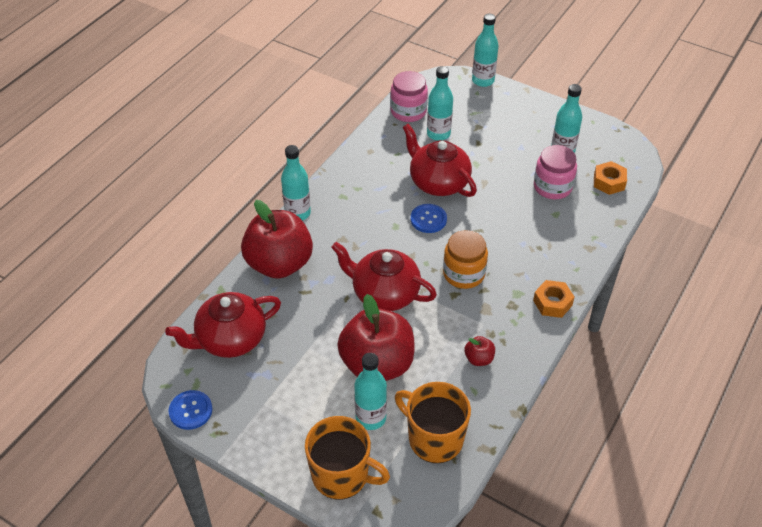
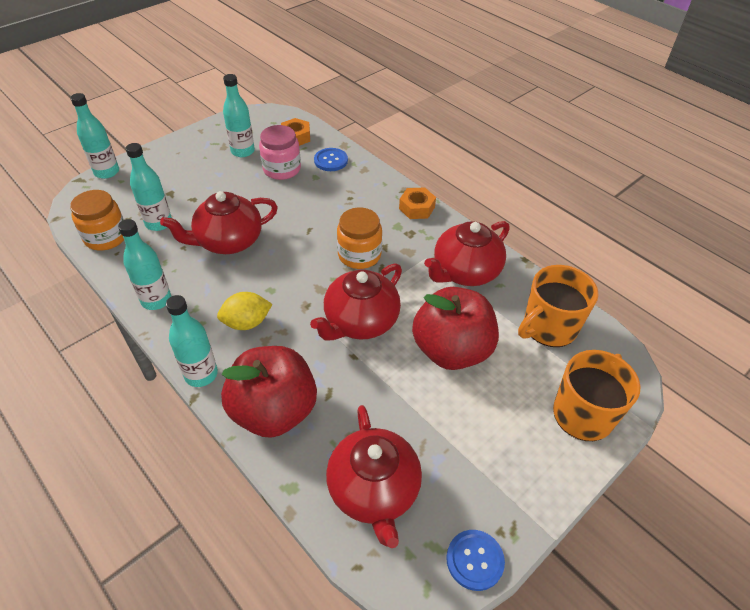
camera: 75 degrees left, 0 degrees up
turquoise bottle [354,353,387,430] -> turquoise bottle moved to [118,219,171,310]
pink jar [390,71,428,122] -> orange jar [70,190,124,250]
blue button [411,204,447,233] -> blue button moved to [314,148,348,171]
red apple [464,336,495,366] -> red teapot [424,221,509,286]
none -> yellow lemon [217,292,272,330]

